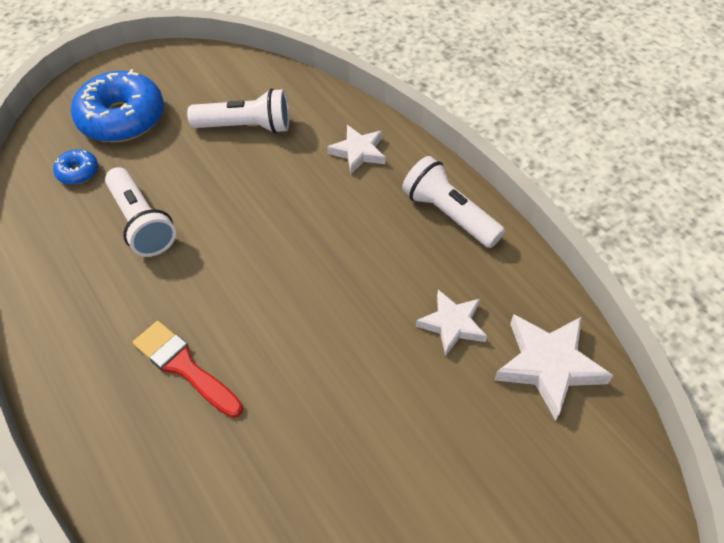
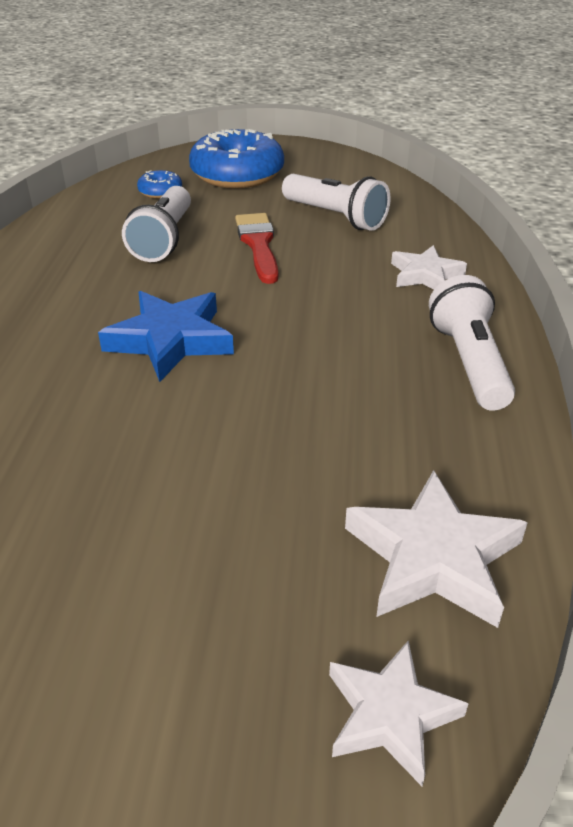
camera: 40 degrees right, 15 degrees down
red brush [133,321,243,418] -> red brush moved to [235,213,278,284]
white star [416,290,487,356] -> white star moved to [329,641,469,786]
none -> blue star [98,291,234,382]

